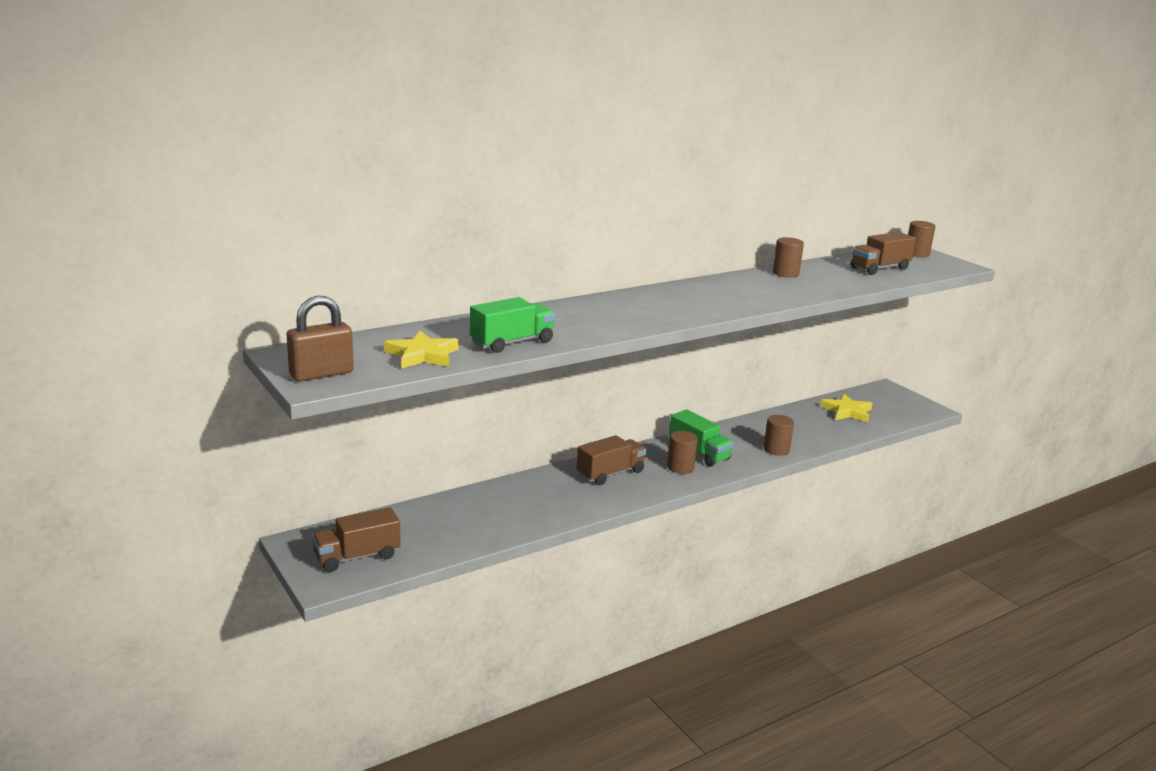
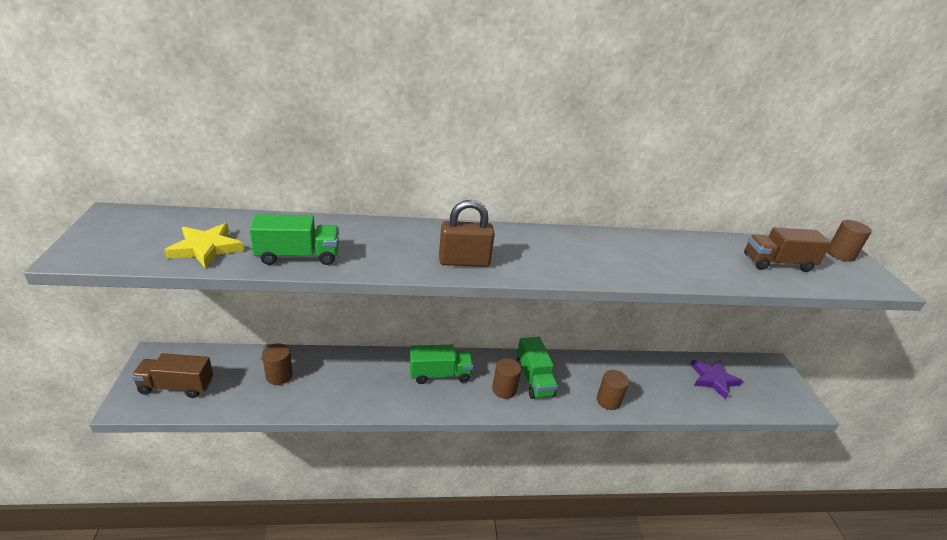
camera: 25 degrees right, 10 degrees up
brown padlock [287,296,354,382] -> brown padlock moved to [439,200,495,267]
brown truck [577,435,646,485] -> green truck [409,345,473,384]
brown cylinder [773,237,804,277] -> brown cylinder moved to [262,343,293,385]
yellow star [820,394,873,422] -> purple star [690,360,743,399]

